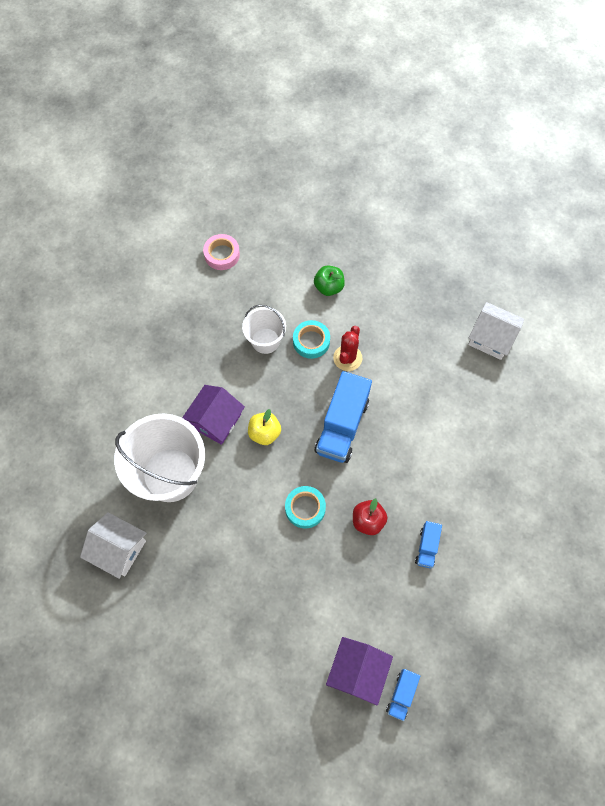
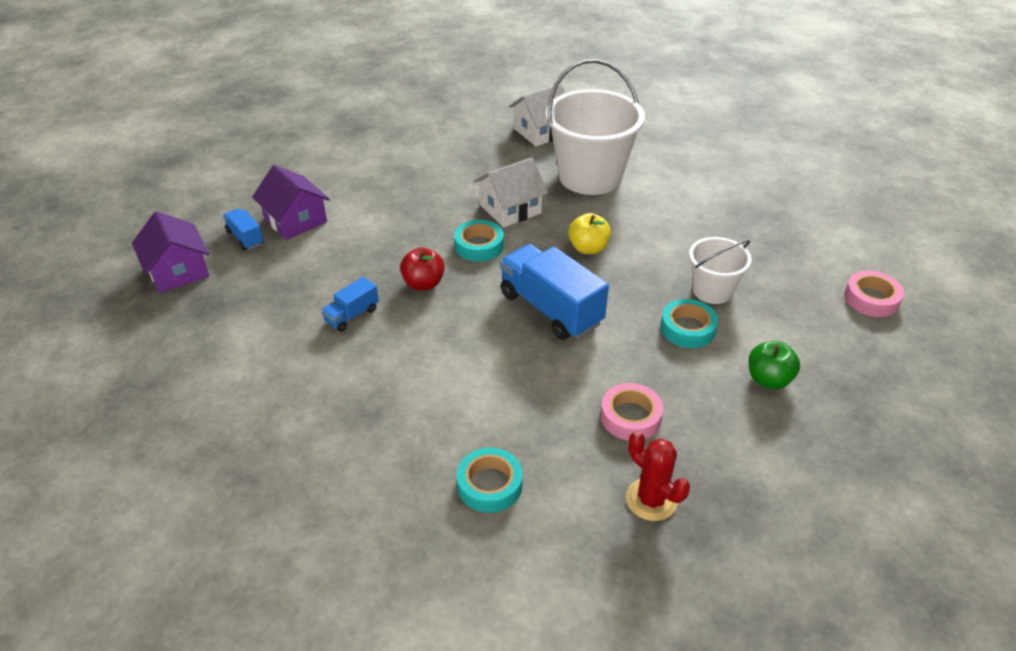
camera: 120 degrees right, 25 degrees down
purple house [182,385,245,445] -> purple house moved to [132,211,209,293]
red cactus [333,326,362,371] -> red cactus moved to [626,431,690,521]
blue truck [415,521,442,568] -> blue truck turned 90 degrees counterclockwise [321,277,379,332]
white house [468,302,524,360] -> white house moved to [474,157,548,228]
none -> turquoise tape [457,447,523,513]
none -> pink tape [600,383,663,441]

